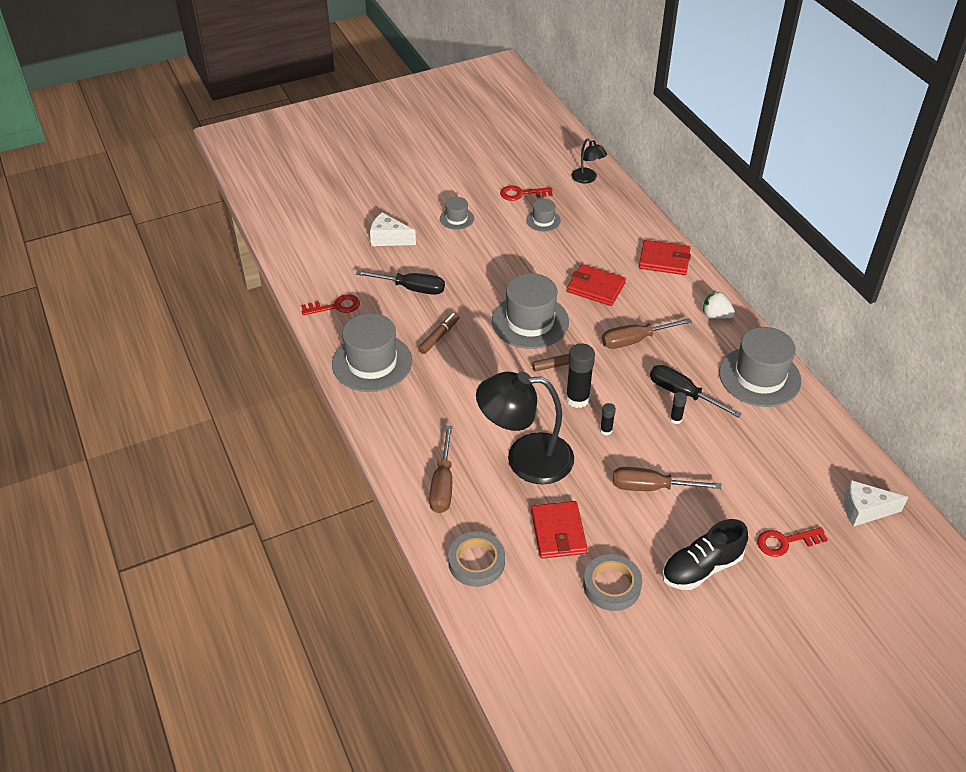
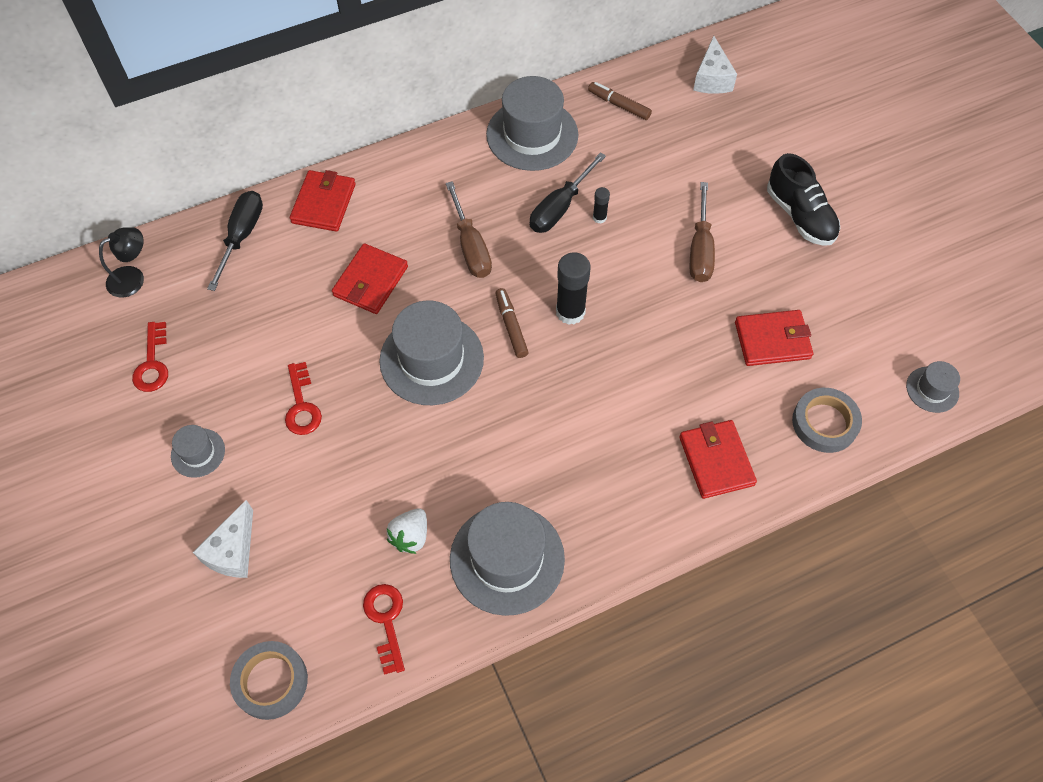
camera: 90 degrees left, 15 degrees up
black screwdriver [356,270,445,295] -> black screwdriver moved to [207,191,263,291]
brown marker [418,313,459,354] -> brown marker moved to [588,82,652,120]
brown screwdriver [429,426,452,513] -> red wallet [679,420,757,499]
black lamp [476,372,574,485] -> none
grey hat [526,199,561,232] -> grey hat moved to [906,361,960,413]
grey tape [583,554,642,611] -> grey tape moved to [230,641,308,720]
black glue stick [600,403,616,435] -> none
white strawberry [703,291,735,319] -> white strawberry moved to [387,508,427,554]
red key [757,527,828,557] -> red key moved to [285,362,322,435]

